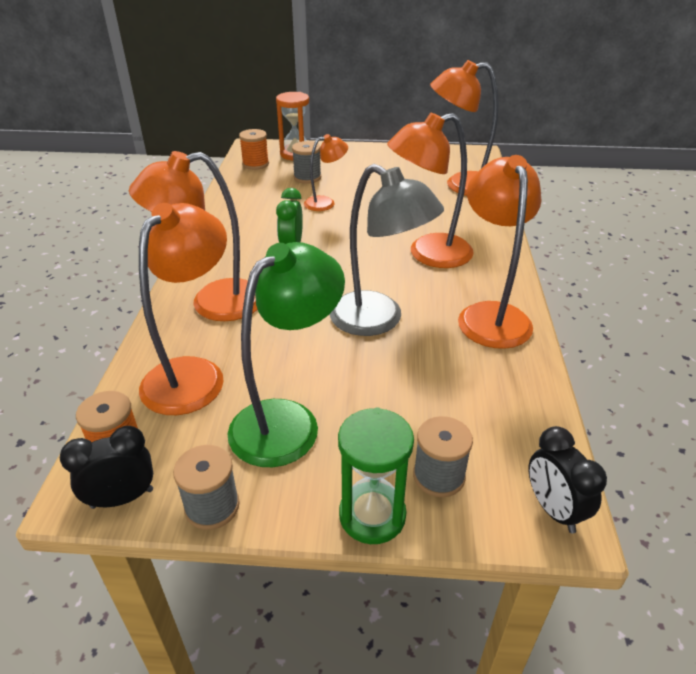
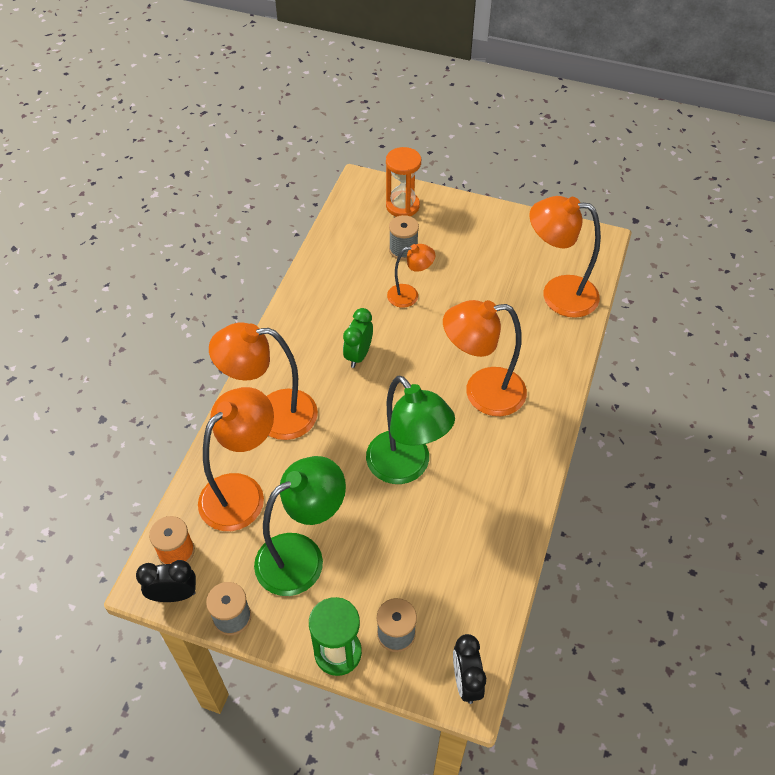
camera: 15 degrees right, 15 degrees up
orange spool [239,129,269,170] -> none
grey lamp [329,164,444,336] -> green lamp [366,375,455,484]
orange lamp [458,155,542,349] -> none

